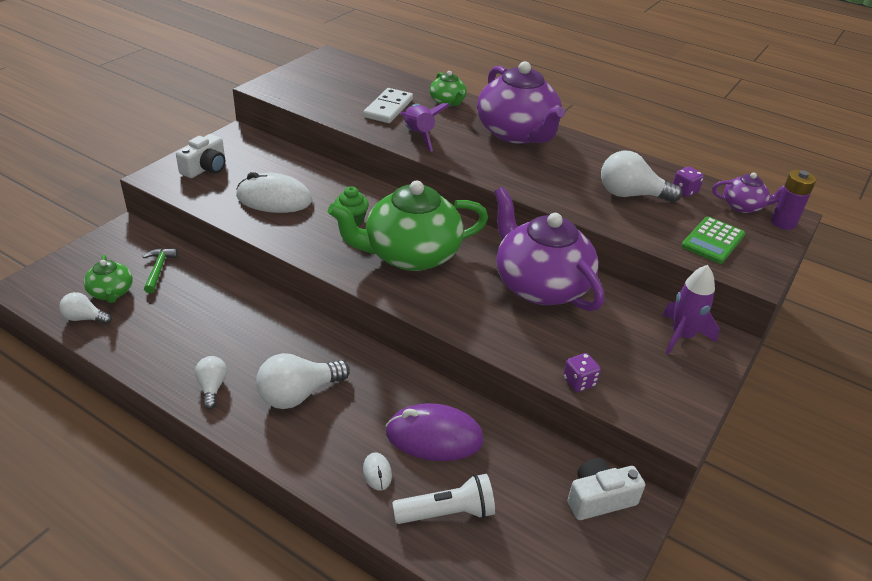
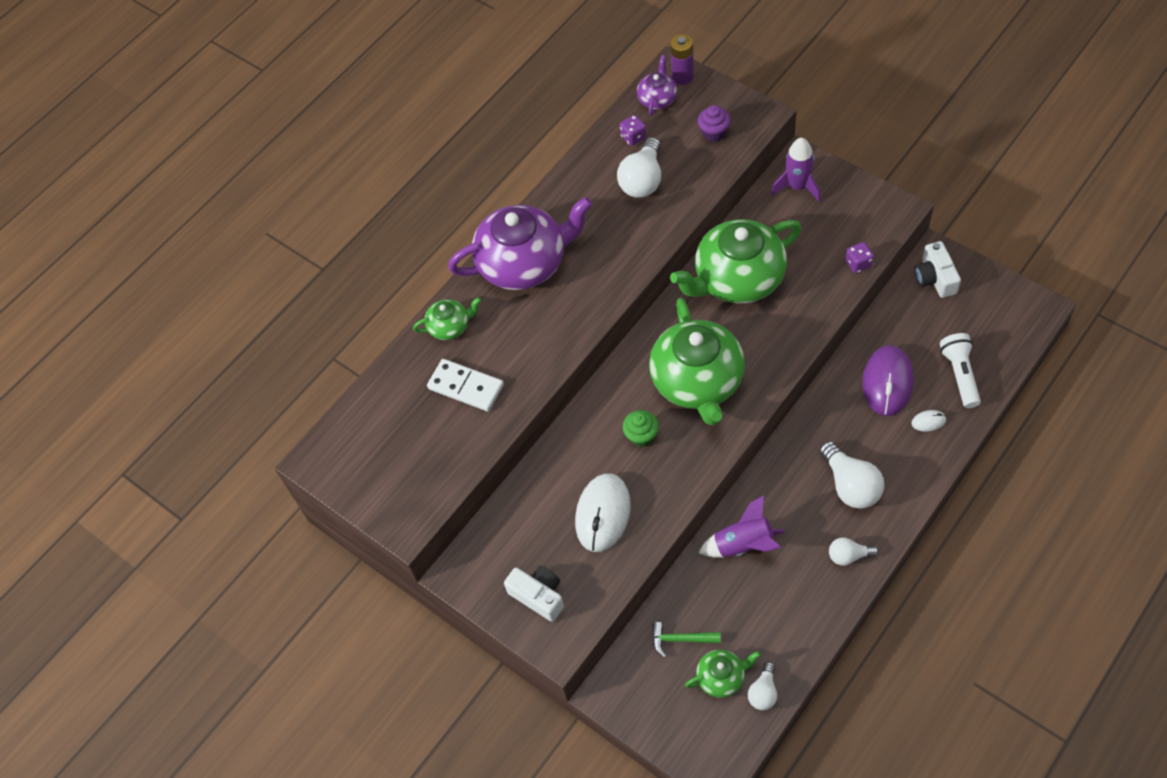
camera: 75 degrees left, 20 degrees up
purple rocket [400,103,450,152] -> purple rocket moved to [699,495,785,557]
purple teapot [494,187,604,311] -> green teapot [670,219,802,303]
green calculator [681,217,745,264] -> purple cupcake [698,105,731,142]

